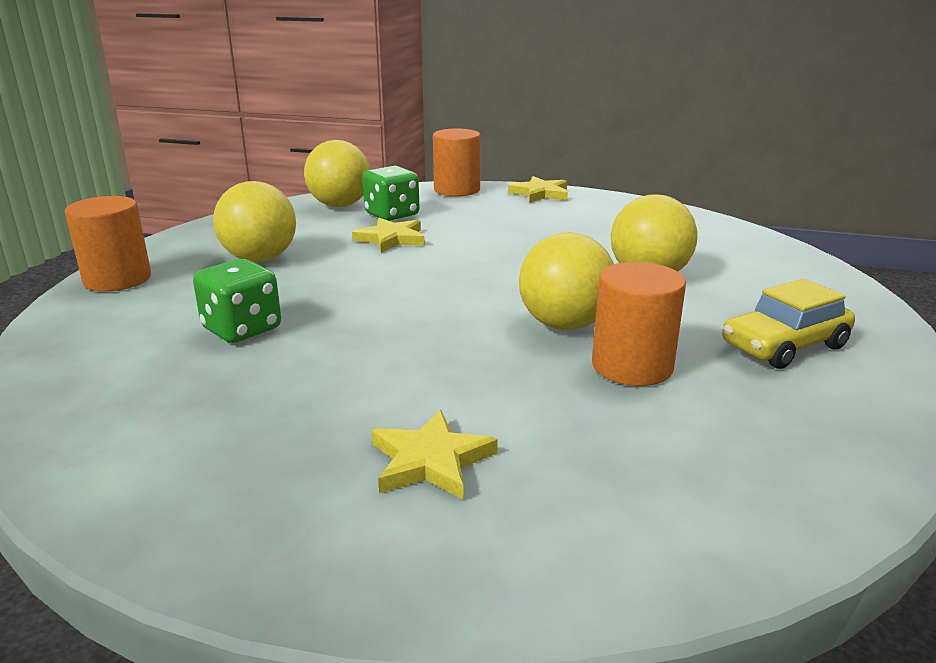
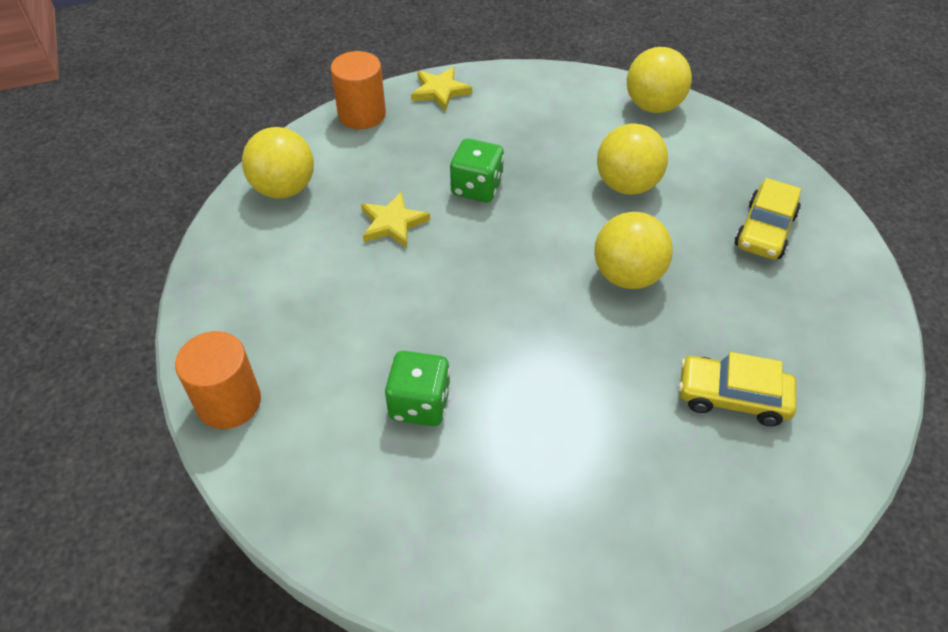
camera: 35 degrees left, 25 degrees up
yellow ball [213,181,296,262] -> yellow ball moved to [627,47,692,113]
green dice [362,166,419,221] -> green dice moved to [450,138,504,202]
yellow star [372,410,498,500] -> none
orange cylinder [592,262,686,386] -> none
none -> yellow car [678,352,796,427]

